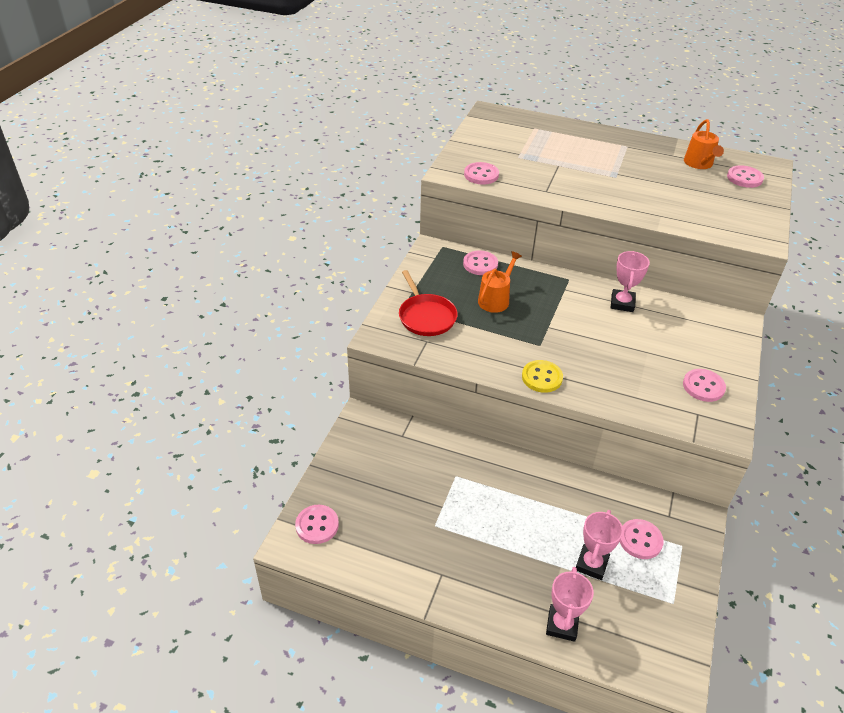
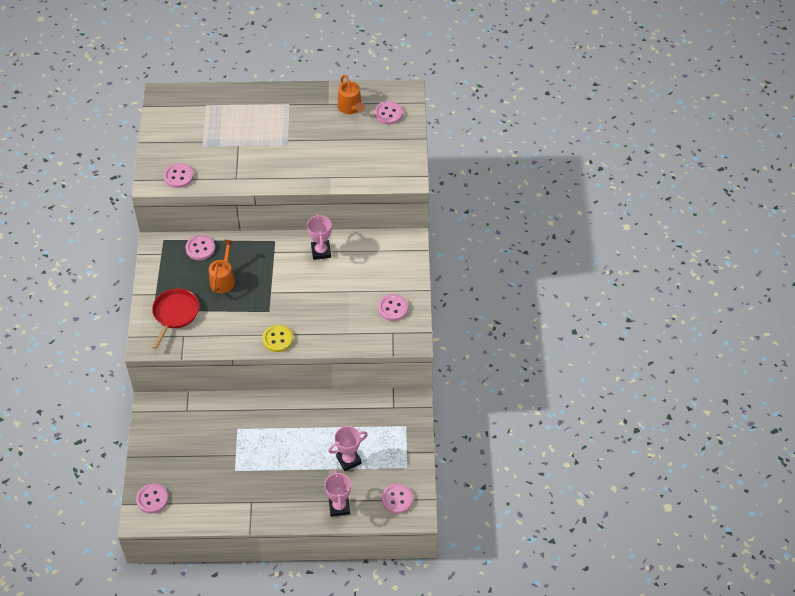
camera: 20 degrees left, 10 degrees up
red pan [399,270,458,336] -> red pan turned 120 degrees counterclockwise [152,289,199,349]
pink trophy [576,510,623,580] -> pink trophy turned 60 degrees clockwise [328,426,368,471]
pink button [620,519,664,559] -> pink button moved to [382,484,413,514]

